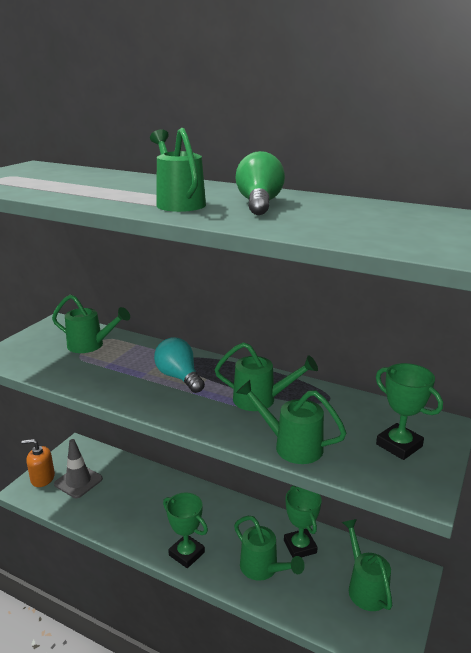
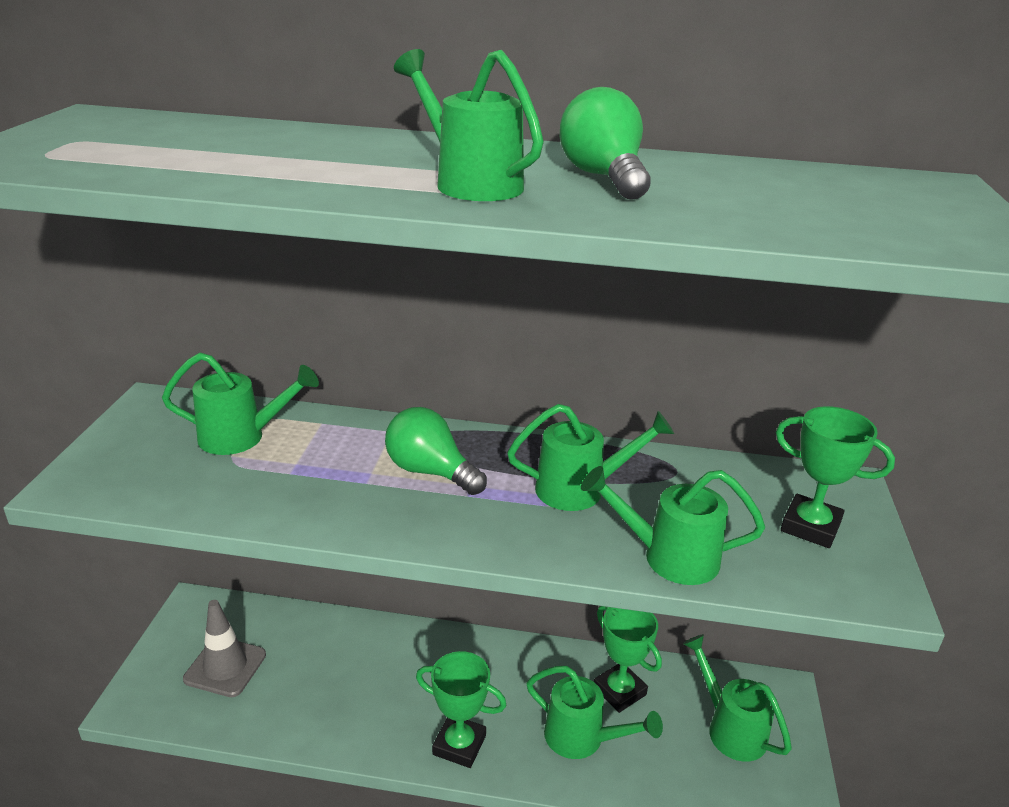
camera: 20 degrees left, 5 degrees up
orange soap dispenser [22,439,55,487] -> none
turquoise light bulb [154,338,205,393] -> green light bulb [385,407,487,495]

